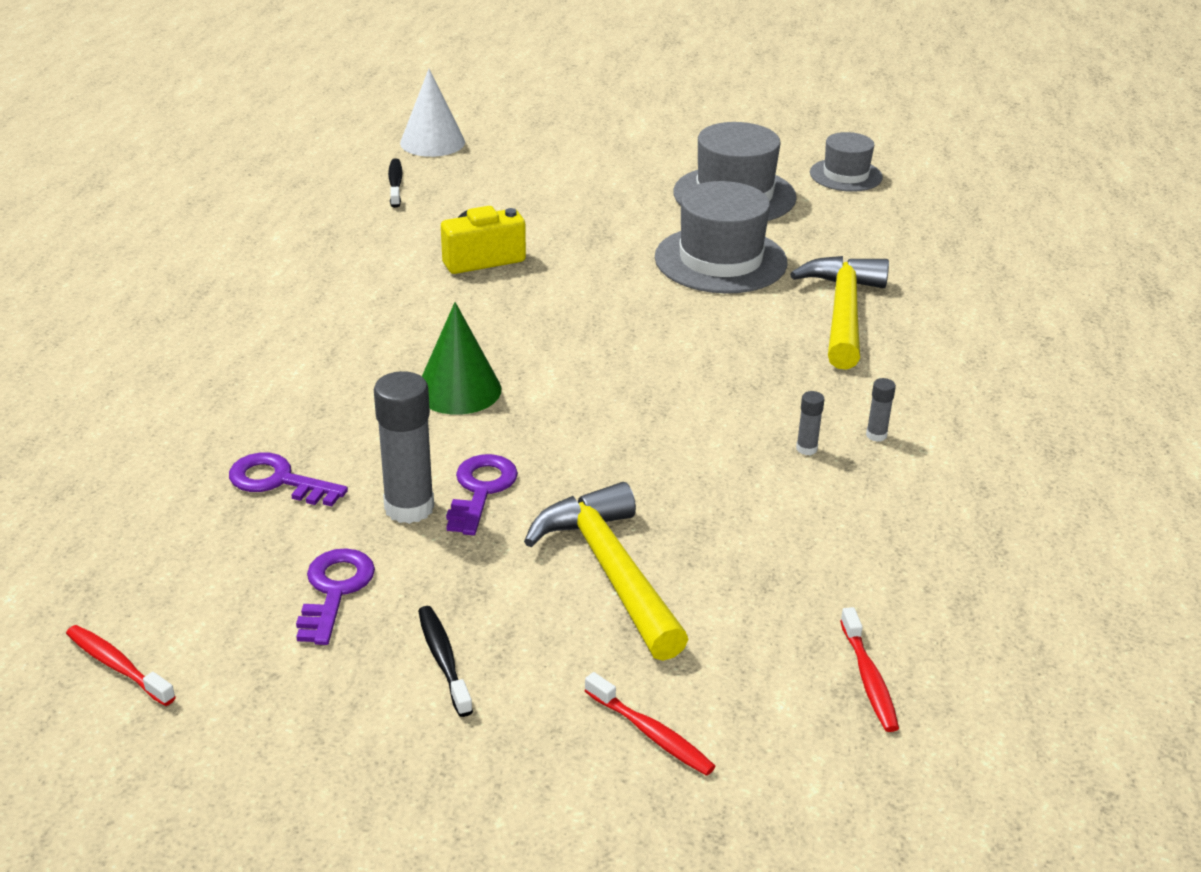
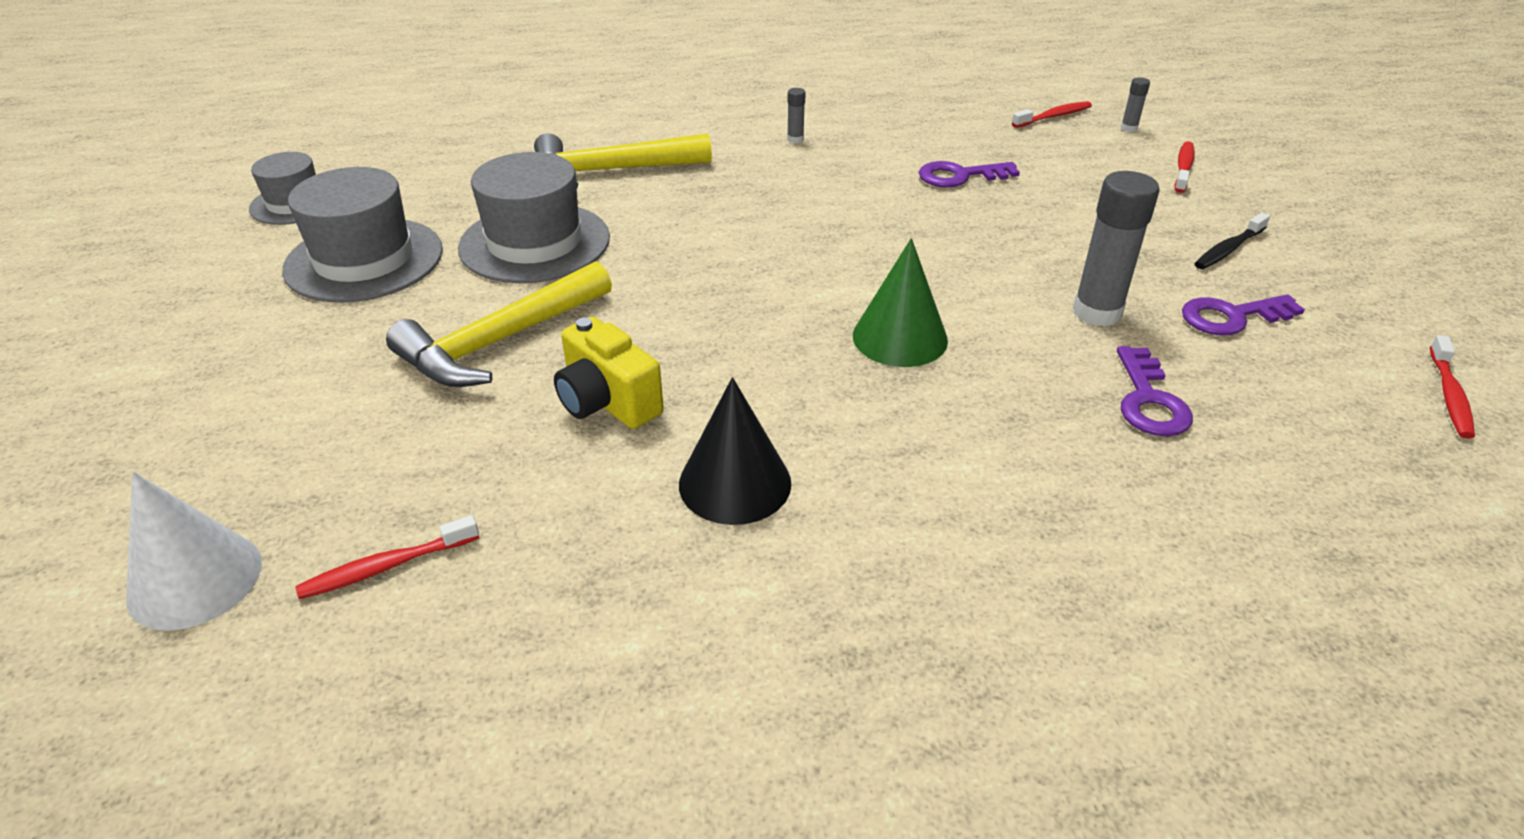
camera: 110 degrees left, 5 degrees up
black toothbrush [388,159,403,208] -> red toothbrush [296,515,479,599]
purple key [446,454,518,535] -> purple key moved to [919,161,1020,188]
yellow hammer [524,482,688,661] -> yellow hammer moved to [386,261,612,387]
grey glue stick [796,391,824,455] -> grey glue stick moved to [1121,77,1150,132]
none -> black cone [679,377,791,525]

